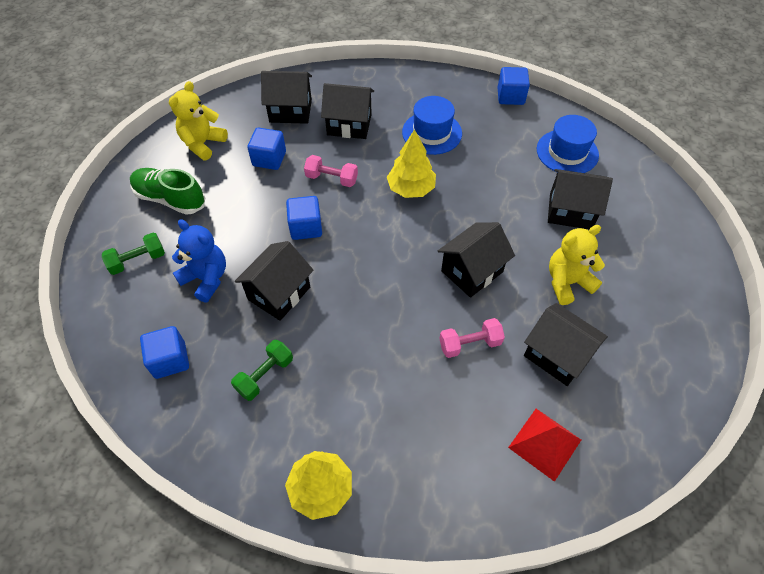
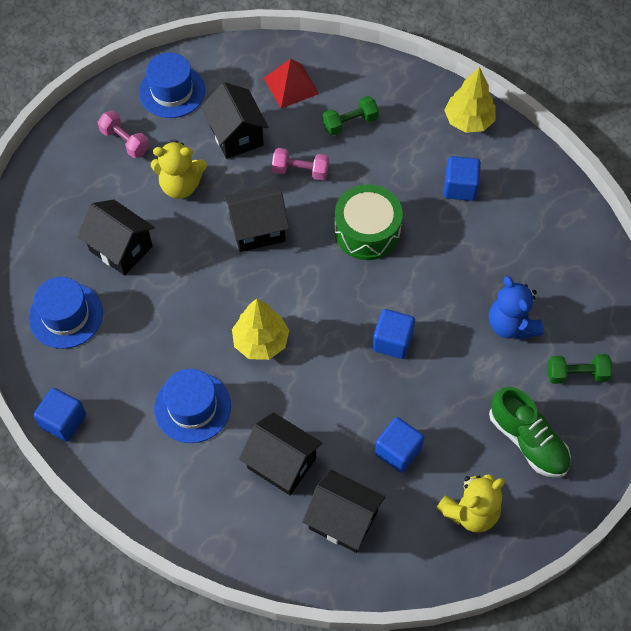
camera: 155 degrees left, 5 degrees up
blue cube [140,326,189,379] -> blue cube moved to [444,156,481,201]
green dumbbell [231,340,293,401] -> green dumbbell moved to [323,96,379,135]
black house [234,241,314,321] -> none
pink dumbbell [304,155,358,187] -> pink dumbbell moved to [98,111,149,158]
none -> blue hat [139,53,205,118]
none -> green drum [334,184,403,260]

